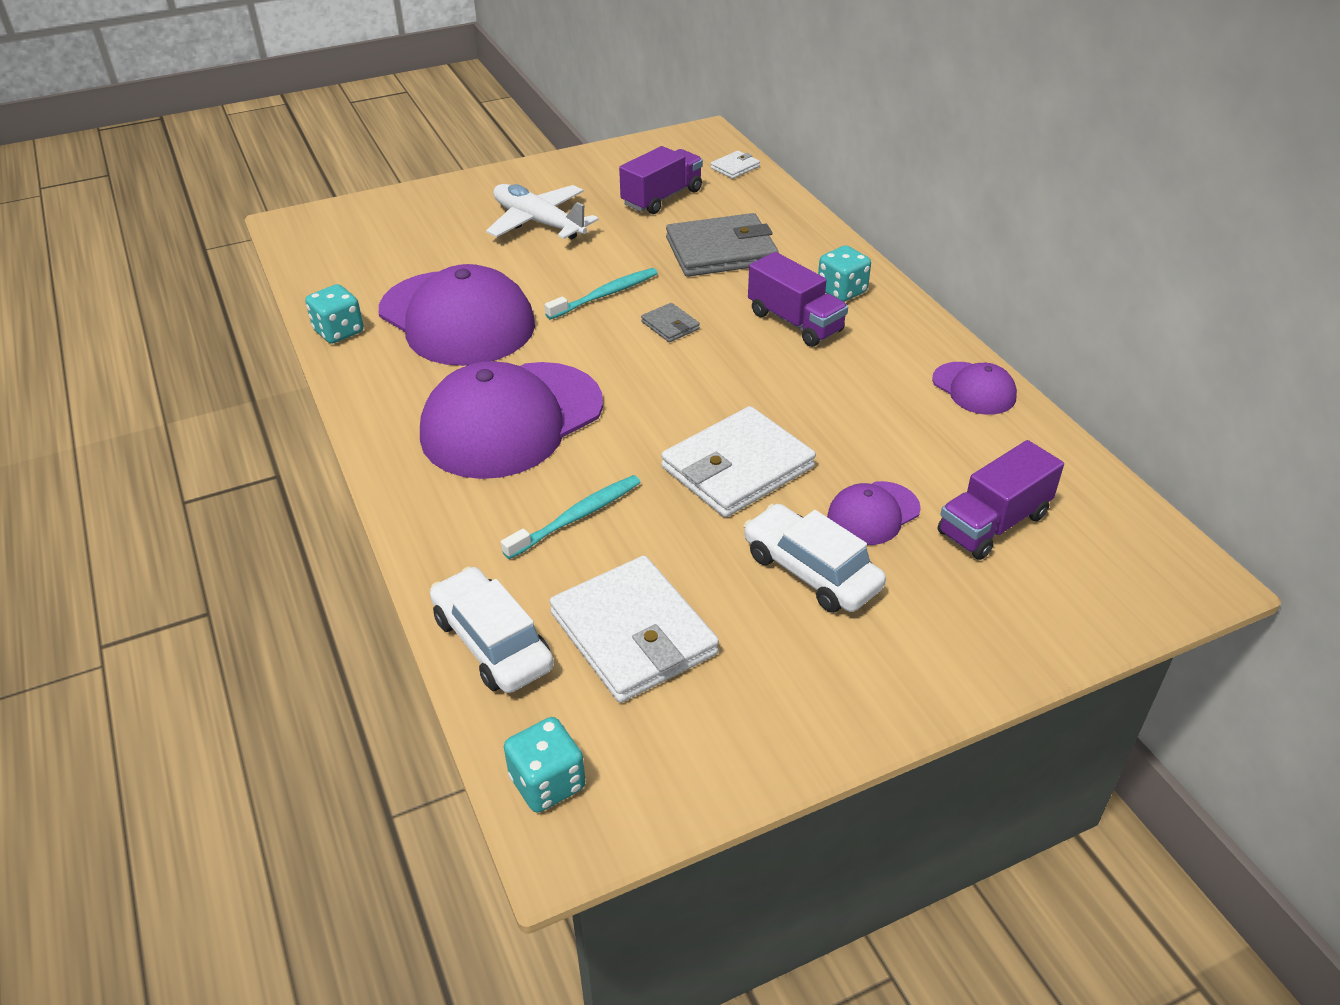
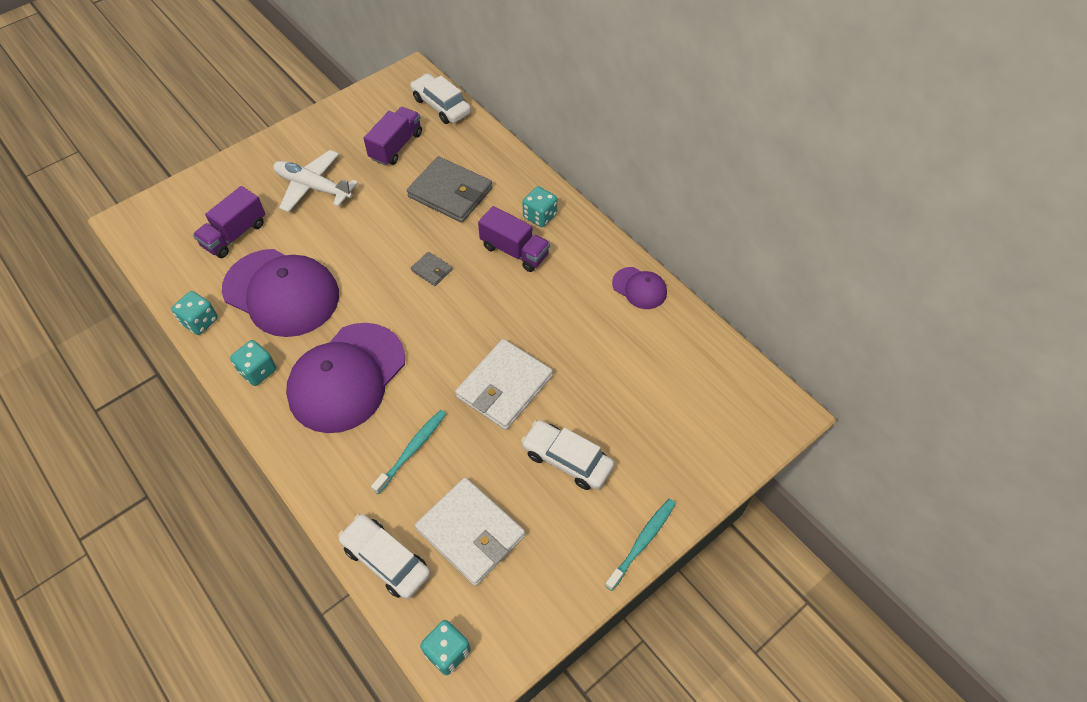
camera: 15 degrees left, 15 degrees up
turquoise toothbrush [544,268,658,320] -> turquoise toothbrush moved to [605,499,676,591]
grey wallet [666,213,779,277] -> grey wallet turned 60 degrees clockwise [407,156,493,223]
white wallet [711,151,760,179] -> white car [410,73,471,124]
purple cap [827,481,921,545] -> none
purple truck [938,440,1064,560] -> purple truck moved to [193,186,265,258]
none -> turquoise dice [230,340,276,386]

